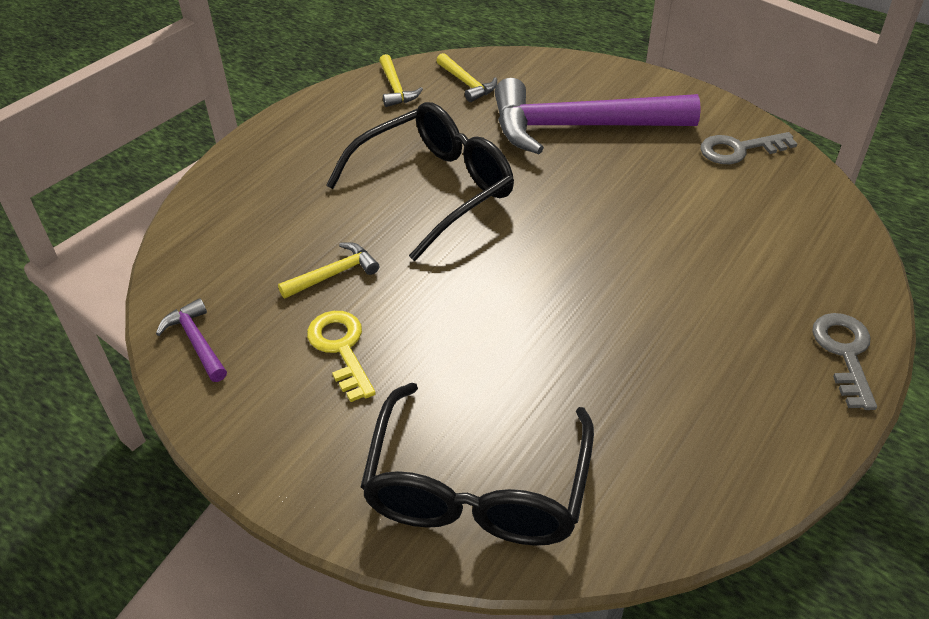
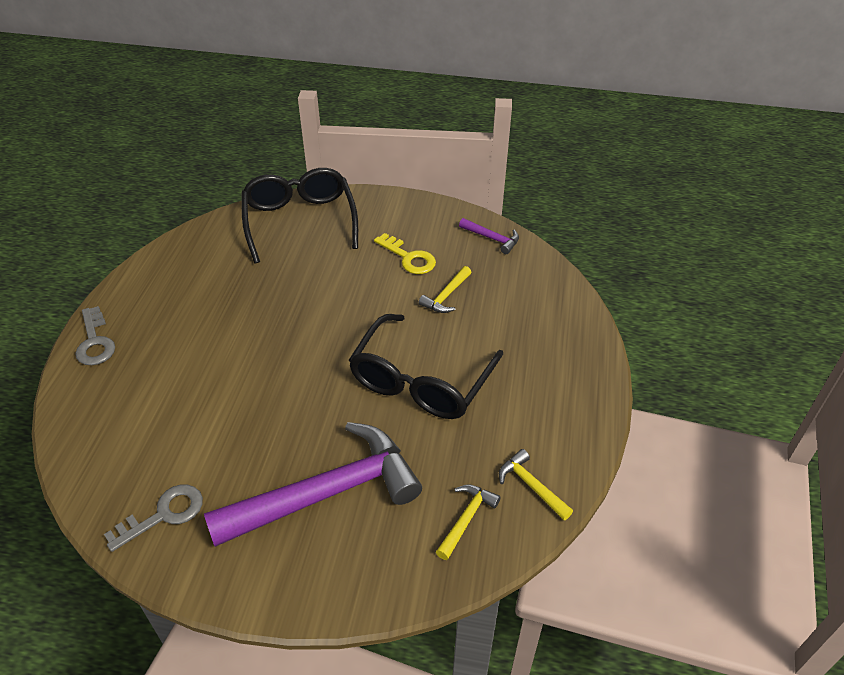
camera: 155 degrees right, 0 degrees up
yellow hammer [436,53,497,102] -> yellow hammer turned 90 degrees clockwise [436,484,501,560]

